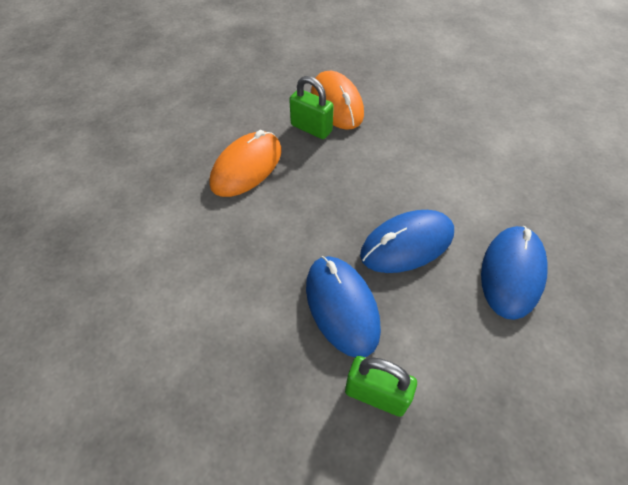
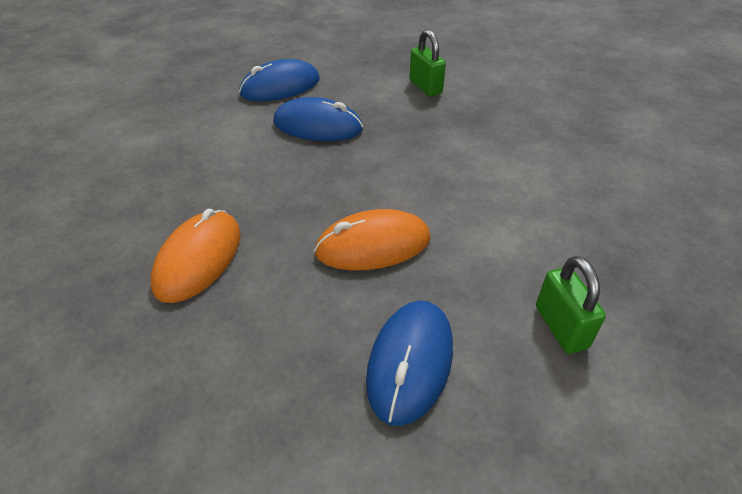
camera: 140 degrees left, 10 degrees down
green padlock [289,76,334,139] -> green padlock moved to [536,256,606,354]
blue mouse [306,256,381,357] -> blue mouse moved to [366,301,453,426]

